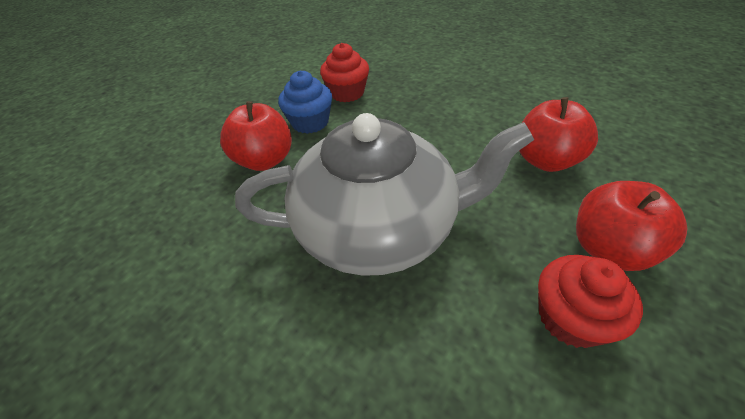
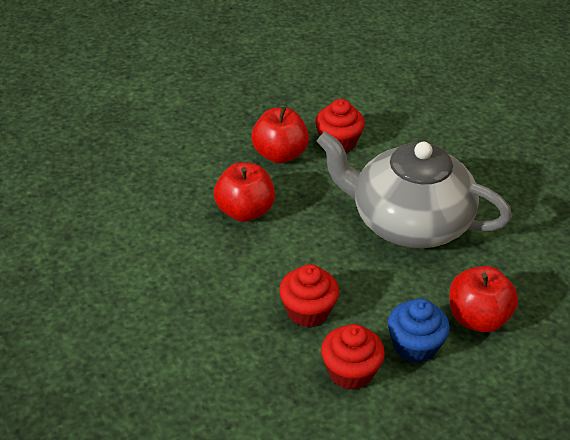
camera: 155 degrees left, 5 degrees down
none -> red cupcake [279,264,339,327]

